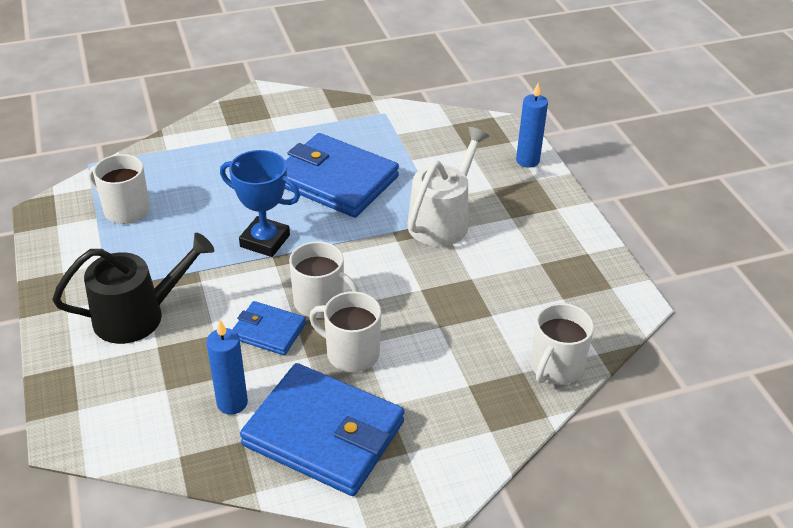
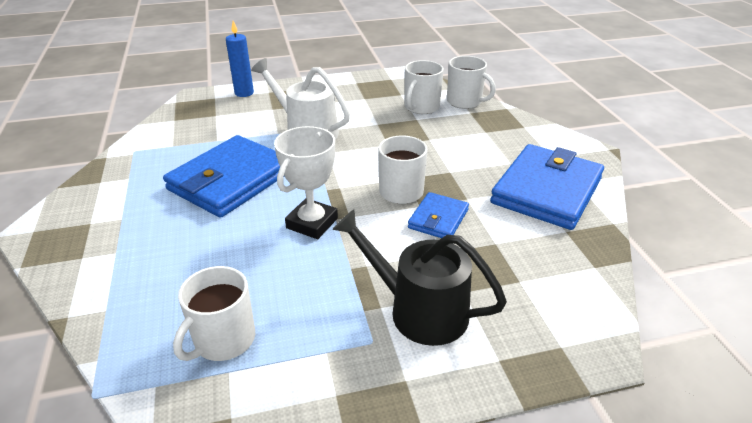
camera: 85 degrees left, 5 degrees down
black watering can [52,233,214,344] -> black watering can turned 45 degrees counterclockwise [332,210,507,346]
blue candle [206,320,248,415] -> none
blue trophy [220,150,300,257] -> white trophy [274,126,338,239]
white mug [309,291,381,372] -> white mug moved to [405,60,444,114]

